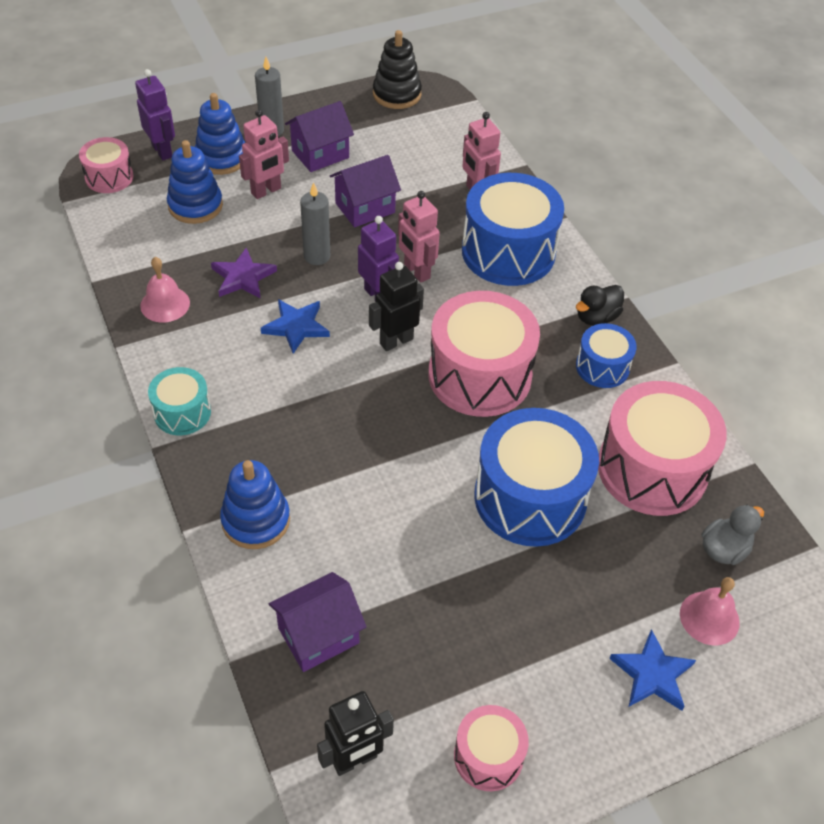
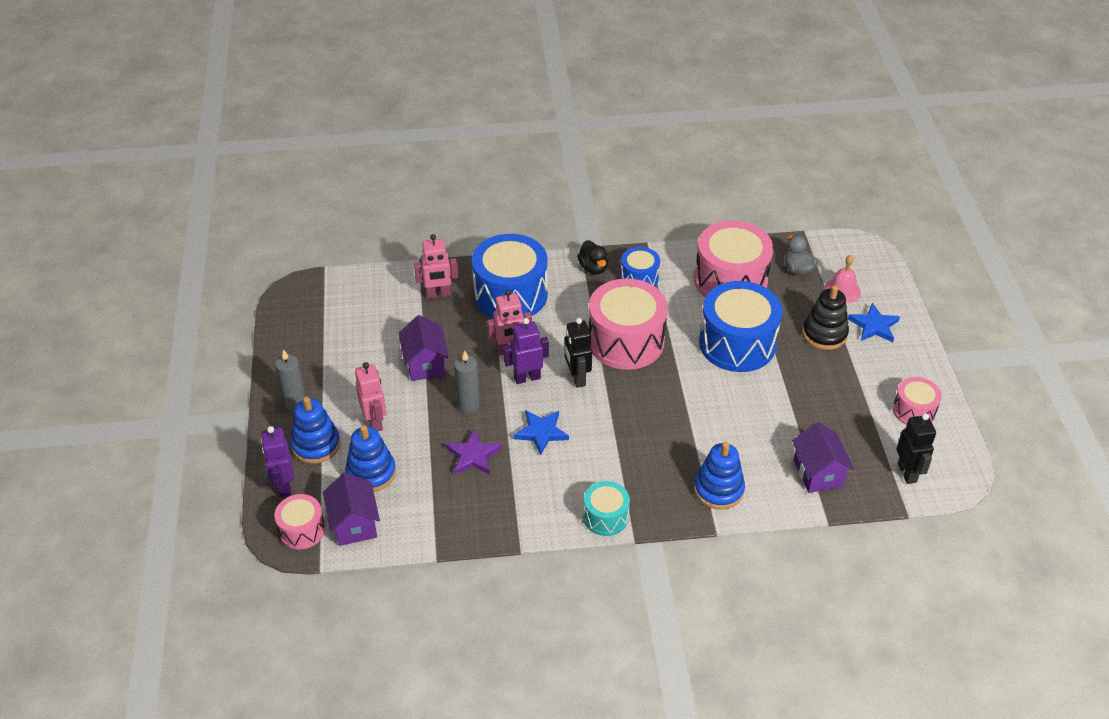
camera: 70 degrees left, 5 degrees down
purple robot [135,69,175,160] -> purple robot turned 90 degrees counterclockwise [261,426,294,497]
pink bell [140,257,190,323] -> none
purple house [285,101,354,172] -> purple house moved to [323,472,380,546]
black stacking toy [373,30,422,109] -> black stacking toy moved to [802,285,849,350]

